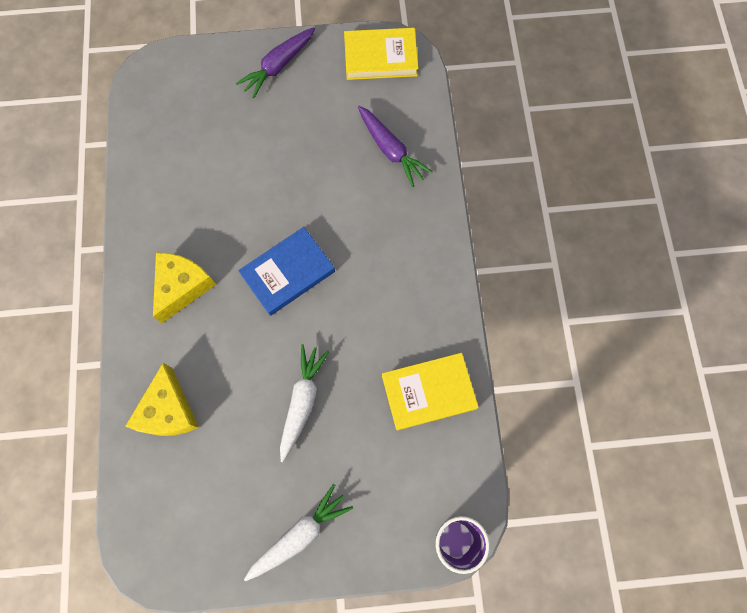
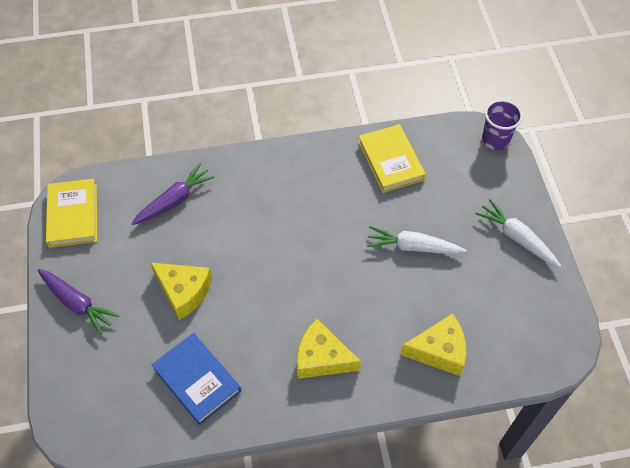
camera: 95 degrees left, 15 degrees down
blue book [238,227,335,316] -> blue book moved to [152,333,241,425]
none -> yellow cheese [151,263,212,320]

